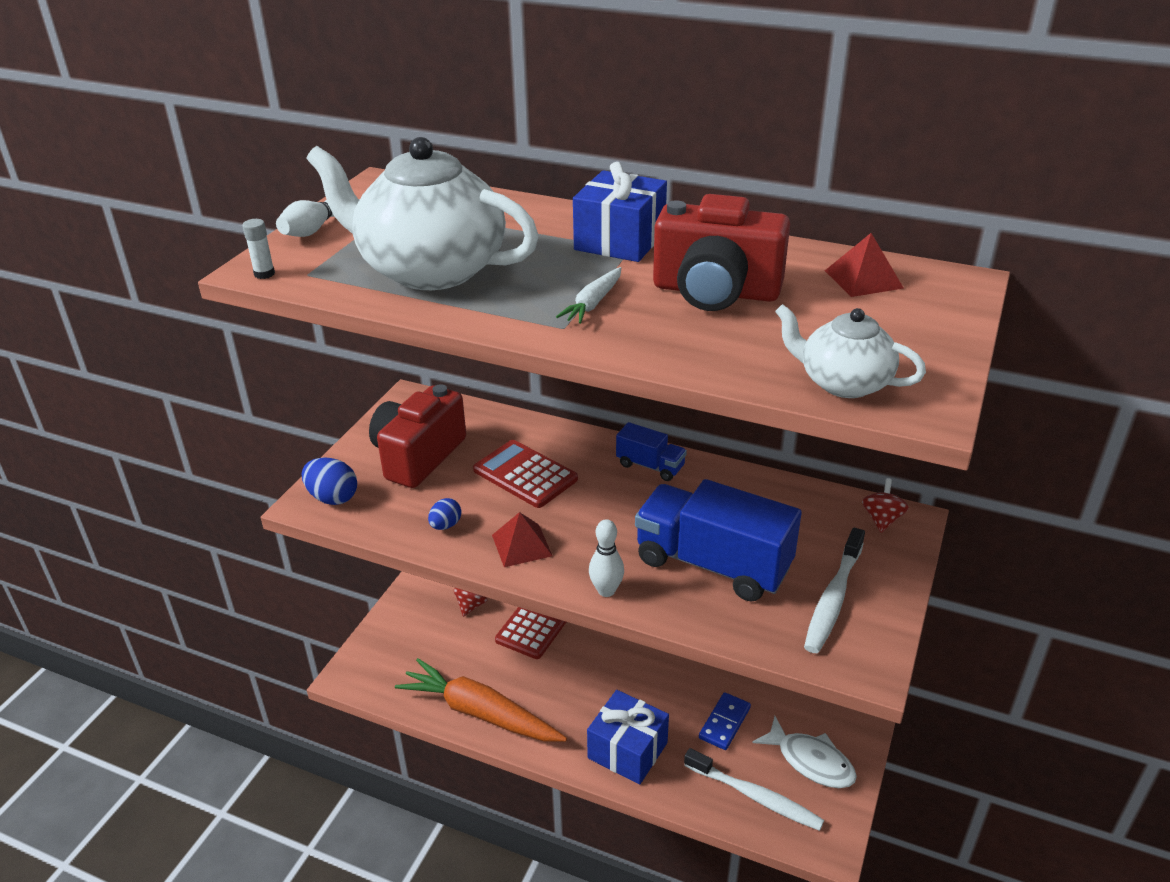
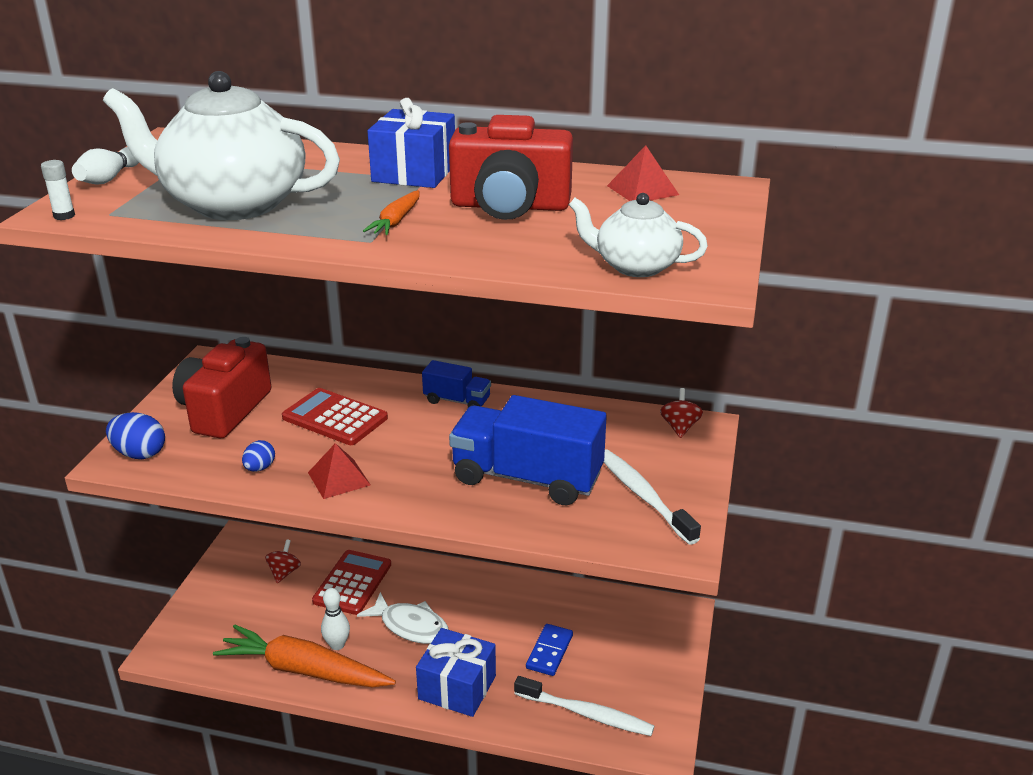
camera: 10 degrees left, 5 degrees down
white carrot [556,267,621,324] -> orange carrot [363,190,420,235]
white bowling pin [589,519,624,597] -> white bowling pin moved to [321,588,350,650]
white fish [752,716,857,788] -> white fish moved to [357,592,449,644]
white toothbrush [804,527,865,653] -> white toothbrush turned 135 degrees clockwise [604,449,701,545]

